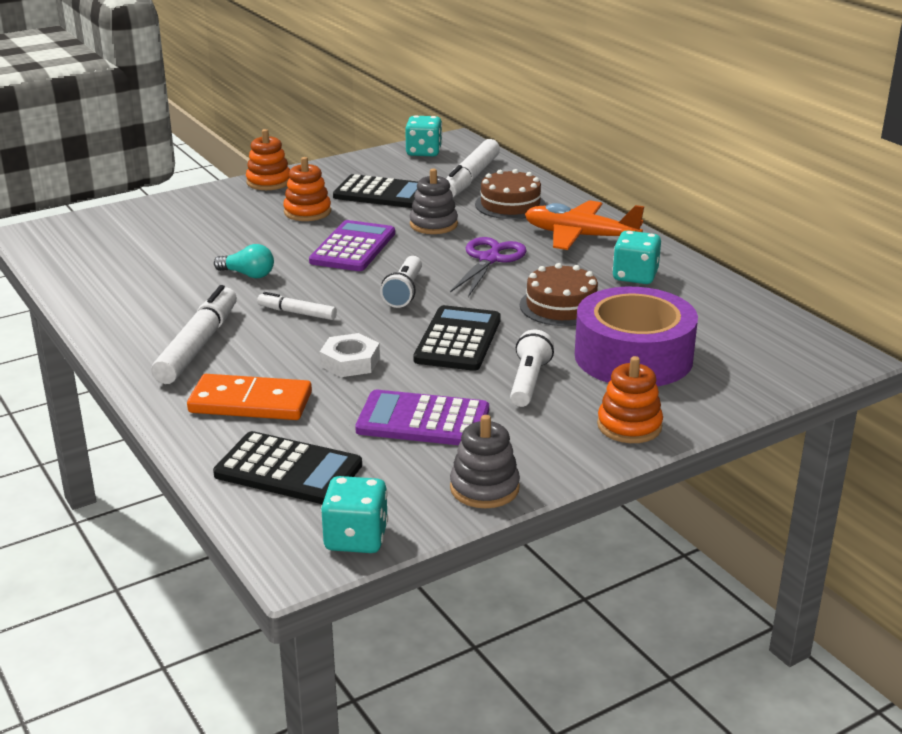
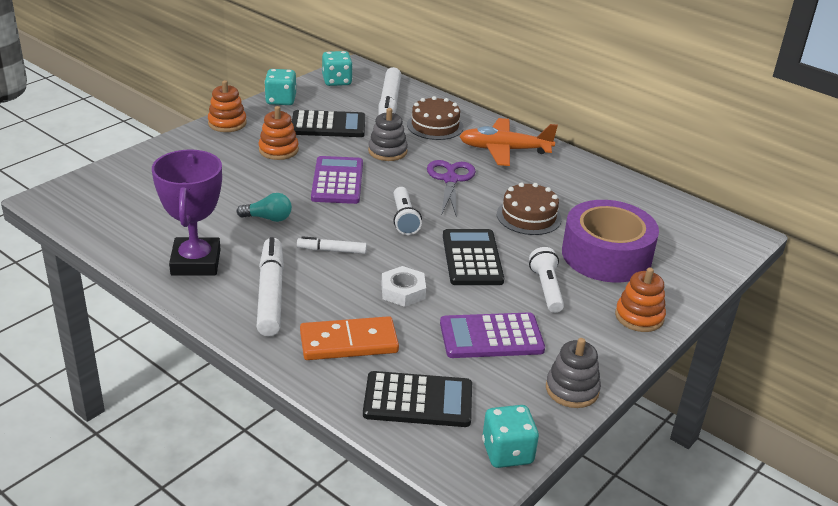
camera: 20 degrees left, 5 degrees up
turquoise dice [612,231,661,284] -> turquoise dice moved to [264,69,296,105]
none -> purple trophy [152,149,222,276]

